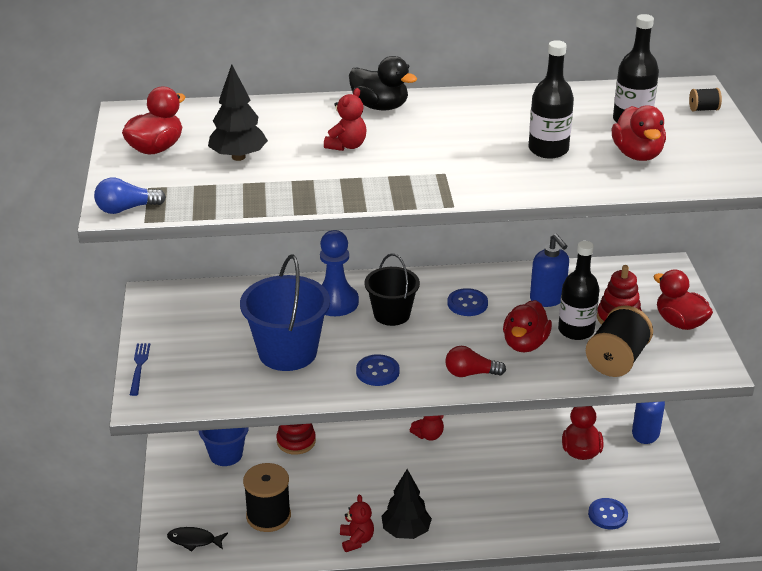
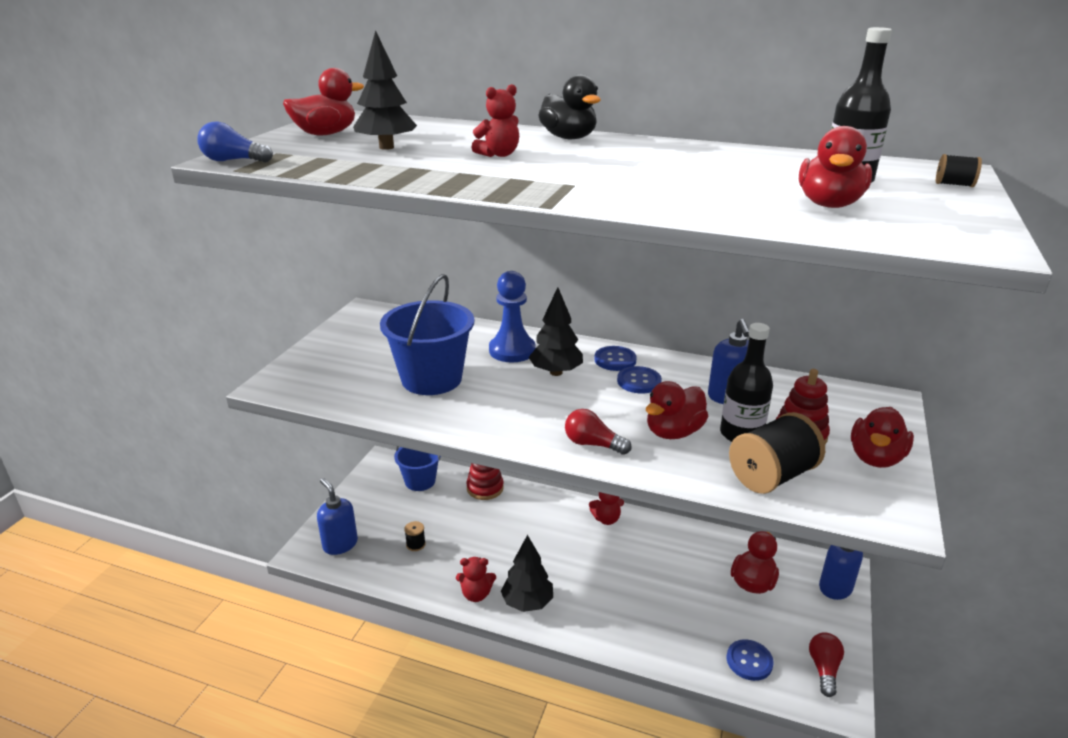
camera: 25 degrees right, 5 degrees down
blue fork [130,343,150,396] -> none
black fish [167,527,228,552] -> blue soap dispenser [317,478,358,555]
black spool [243,463,291,532] -> black spool [404,521,426,551], size x0.44
red teddy bear [340,495,374,552] -> red teddy bear turned 75 degrees clockwise [456,557,496,602]
blue button [356,354,400,386] -> blue button moved to [594,346,637,371]
black bucket [365,253,420,326] -> black tree [529,287,583,376]
black bottle [529,40,574,159] -> none
red duck [653,269,713,330] -> red duck turned 135 degrees counterclockwise [851,407,914,468]
none -> red light bulb [809,632,844,697]

